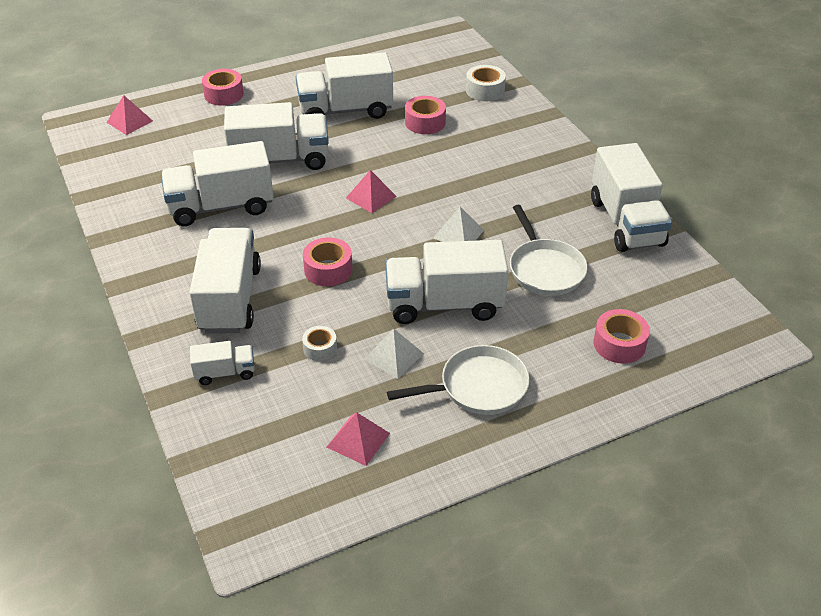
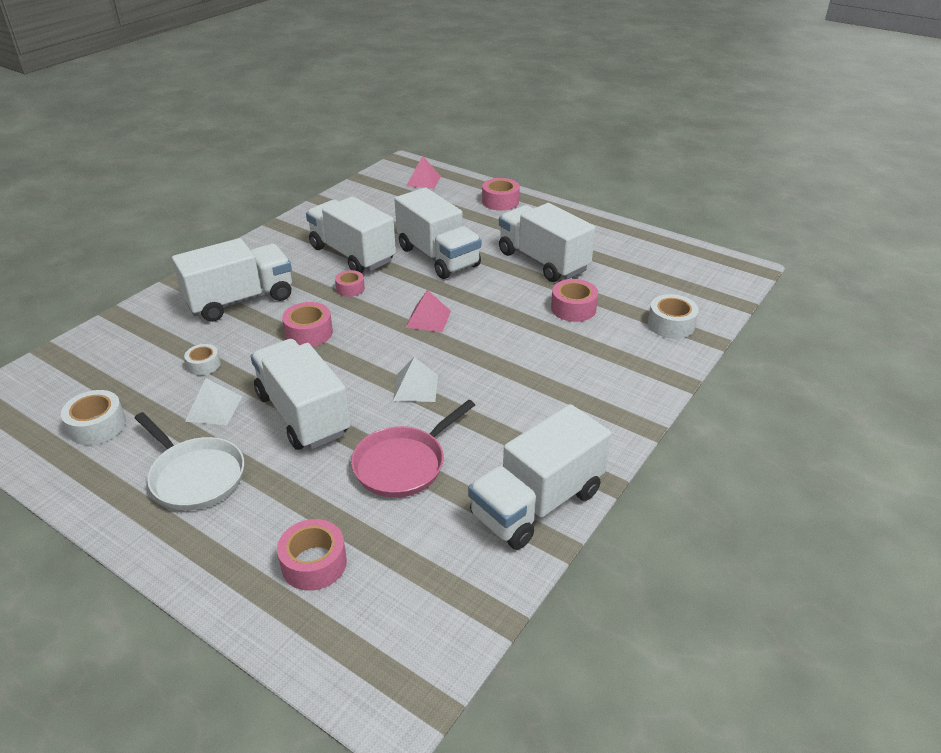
camera: 60 degrees right, 5 degrees down
white truck [190,341,255,385] -> none
pink pyramid [327,412,390,466] -> white tape [61,390,126,445]
white pan [510,205,588,296] -> pink pan [351,400,475,498]
none -> pink tape [335,270,365,297]

